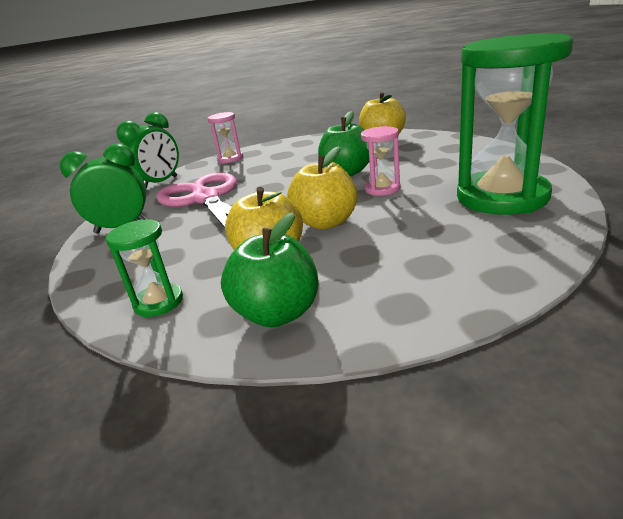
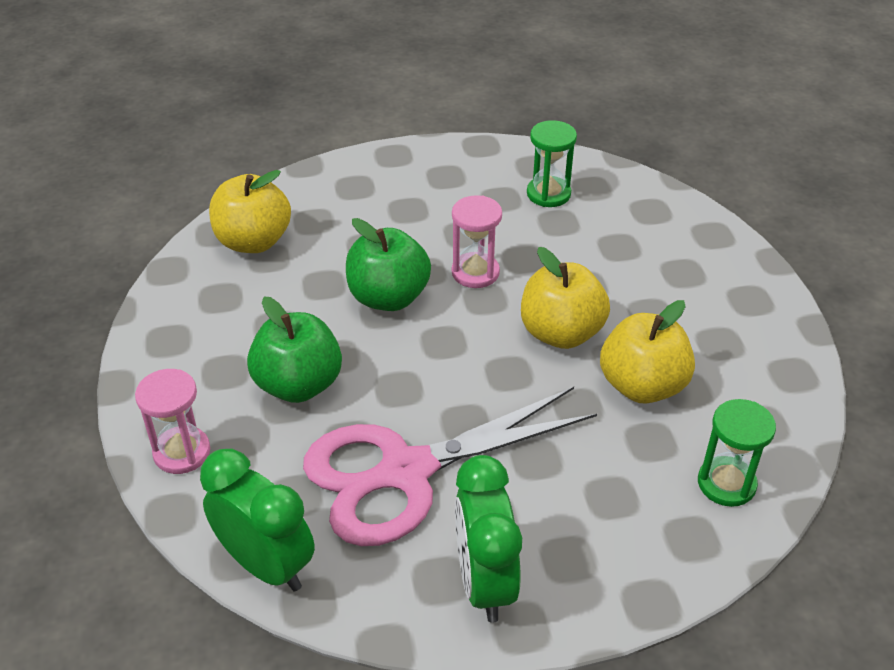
camera: 90 degrees left, 15 degrees up
green apple [221,212,318,328] -> green apple moved to [247,297,342,403]
green hourglass [457,33,573,215] -> green hourglass [527,120,577,207], size x0.46

